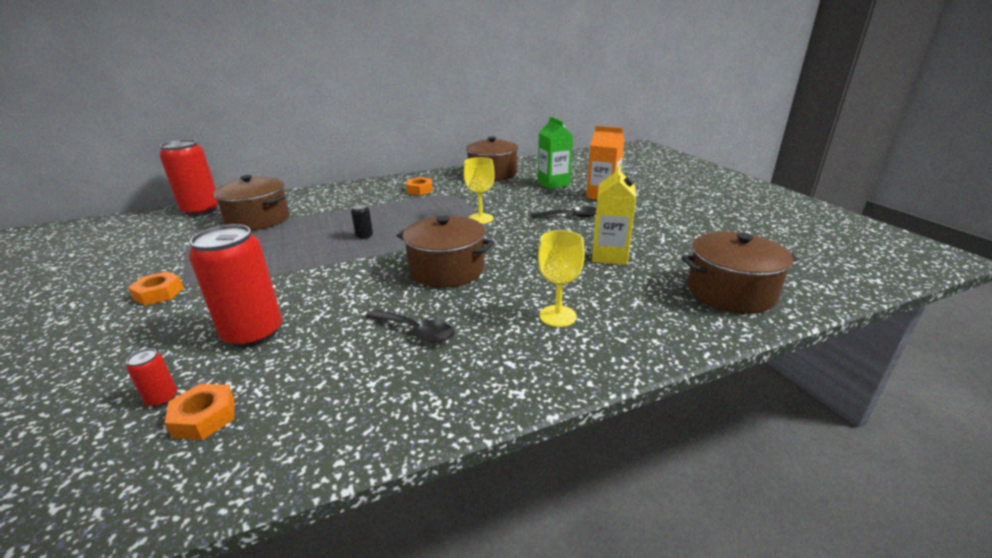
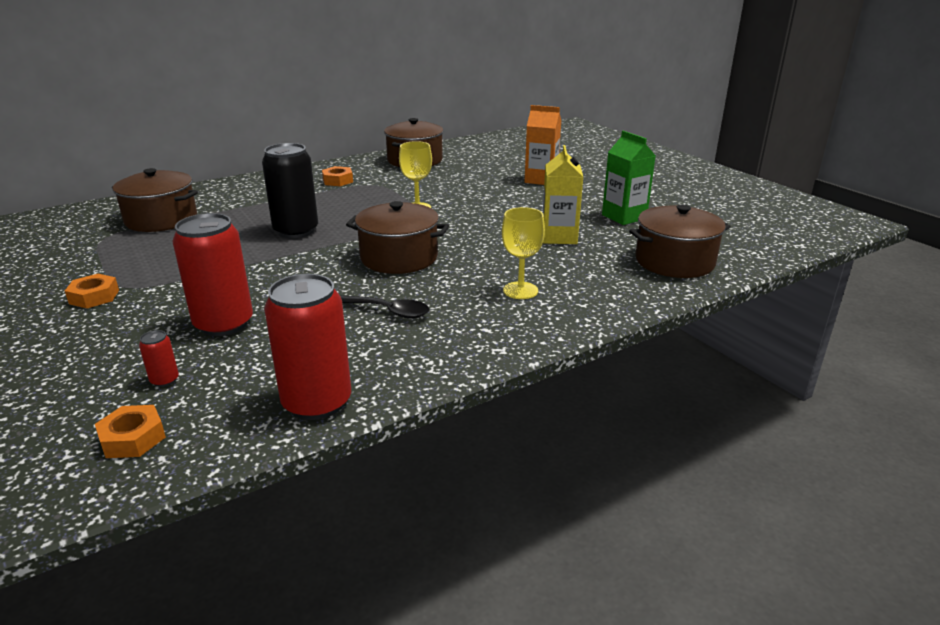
camera: 10 degrees left, 0 degrees up
red can [159,139,218,216] -> red can moved to [264,274,351,420]
orange nut [165,384,235,440] -> orange nut moved to [95,405,166,458]
black can [351,204,373,240] -> black can [262,143,318,238], size x2.39
black spoon [531,206,596,218] -> none
green carton [538,116,573,189] -> green carton moved to [602,131,656,225]

